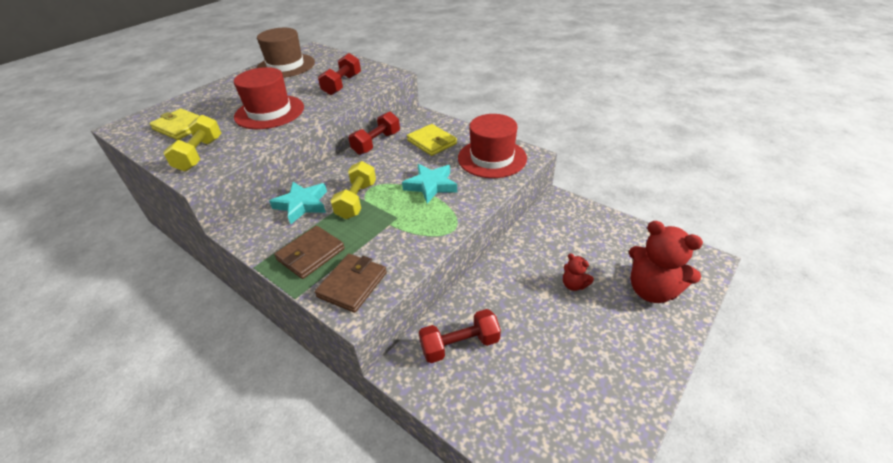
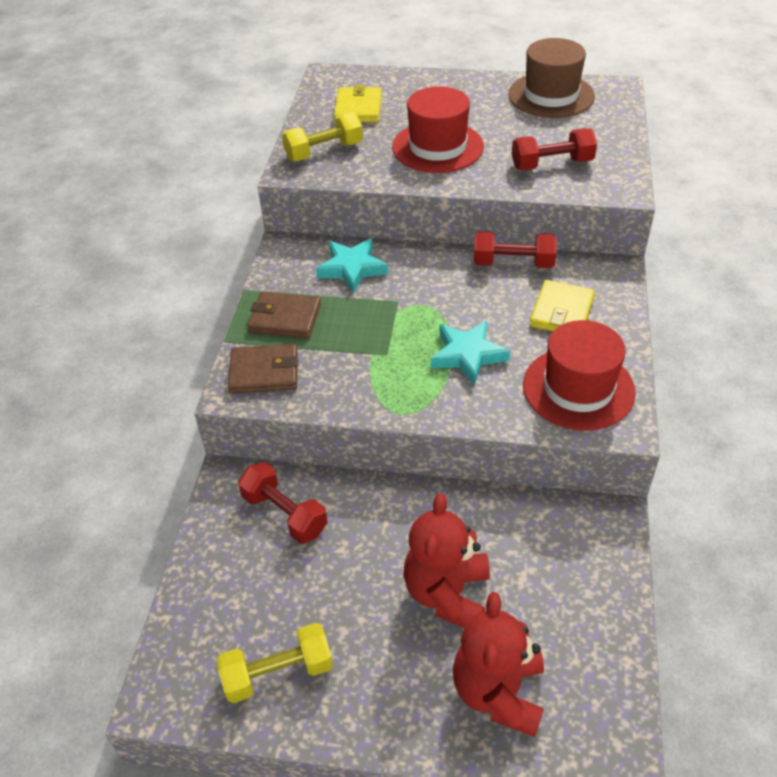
camera: 60 degrees right, 5 degrees up
yellow dumbbell [331,161,376,219] -> yellow dumbbell moved to [217,623,333,703]
red teddy bear [563,253,594,291] -> red teddy bear [404,493,490,628], size x2.06

